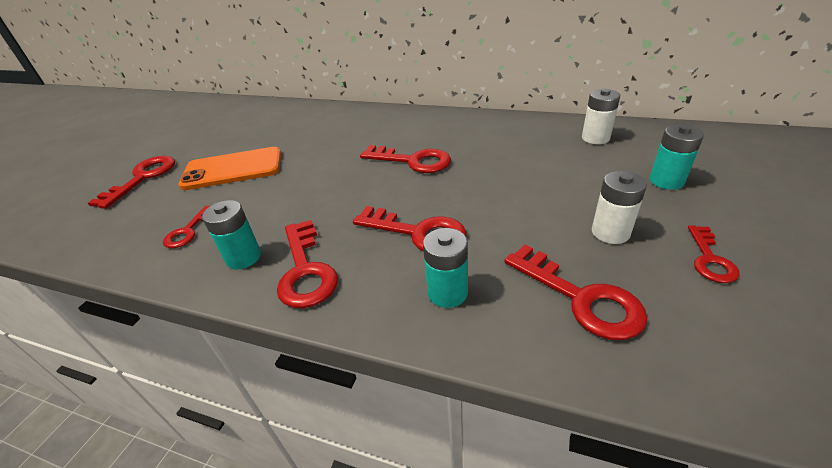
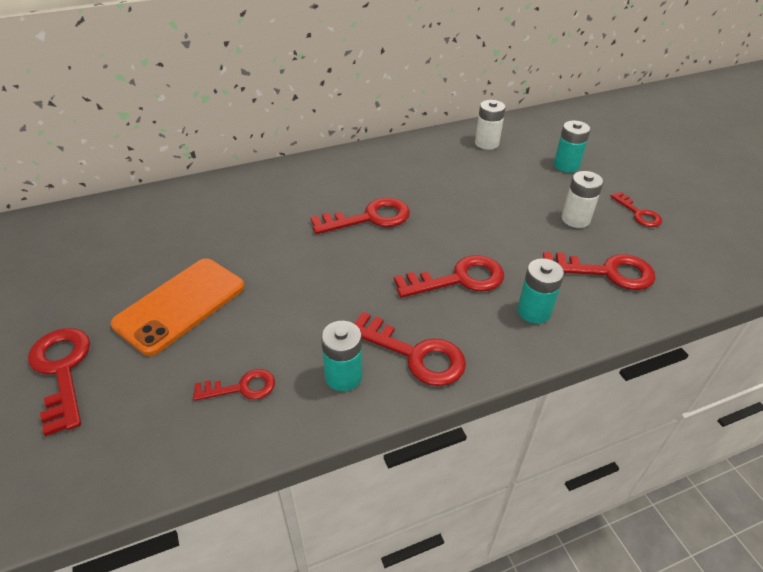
camera: 45 degrees left, 5 degrees up
red key [163,206,209,248] -> red key turned 75 degrees counterclockwise [193,369,275,401]

